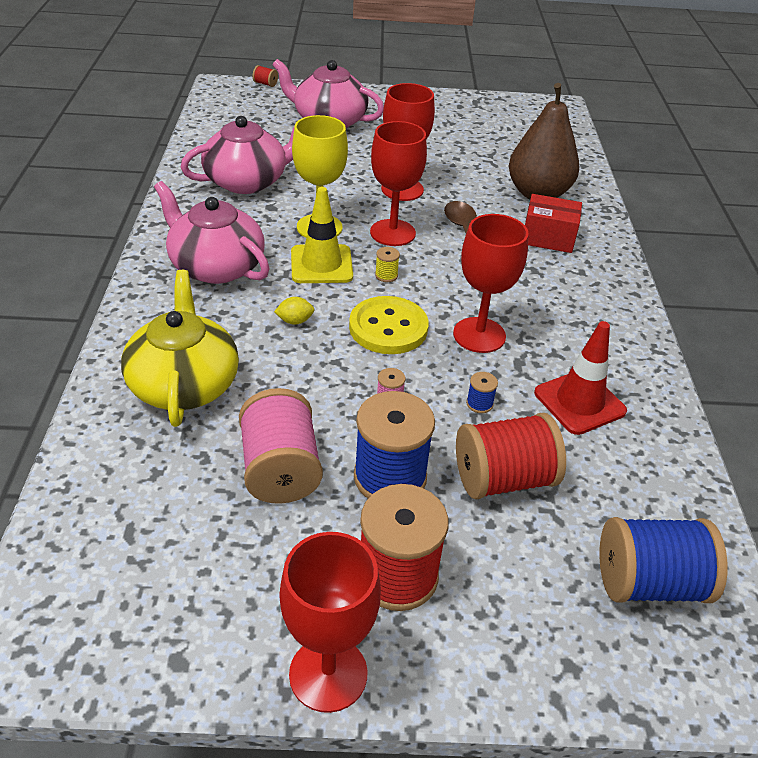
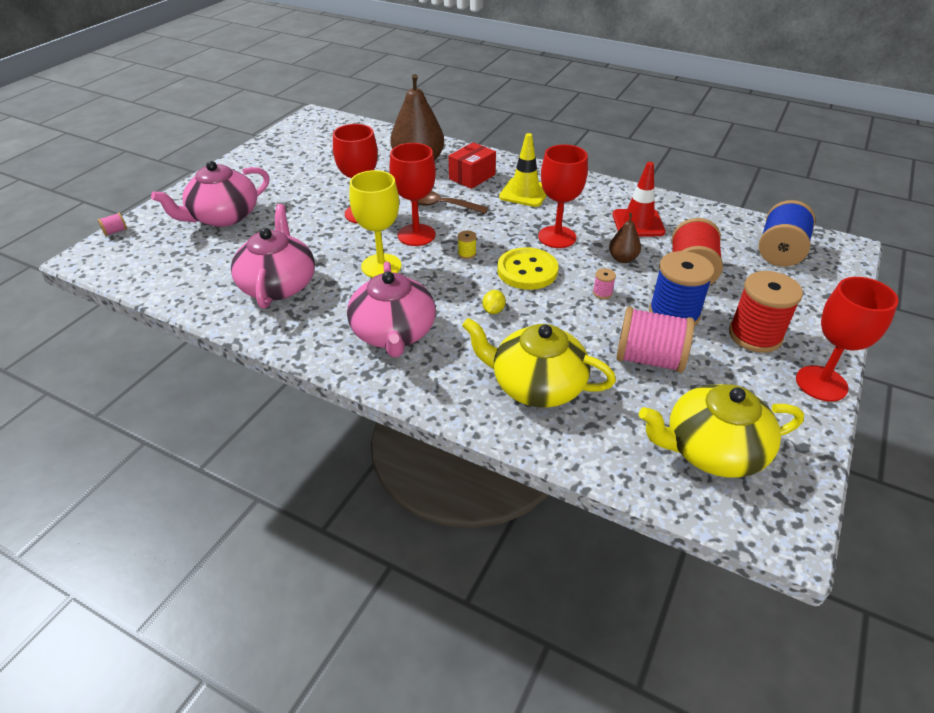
camera: 60 degrees left, 0 degrees up
pink teapot [154,181,270,284] -> pink teapot turned 75 degrees counterclockwise [347,262,436,357]
red spool [253,65,278,87] -> pink spool [98,213,127,236]
yellow traffic cone [291,187,353,283] -> yellow traffic cone moved to [499,133,547,207]
blue spool [466,372,498,413] -> brown pear [609,213,641,263]
none -> yellow teapot [639,384,804,478]

